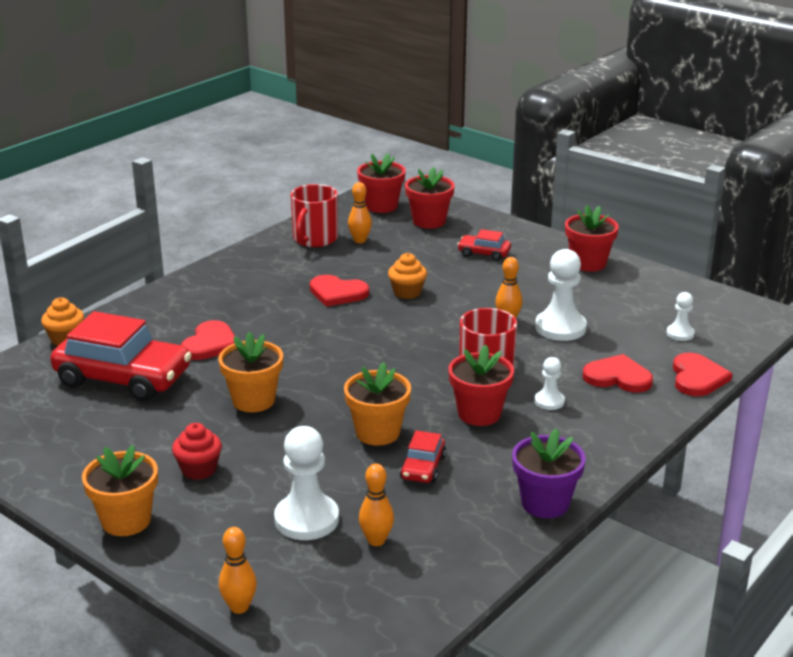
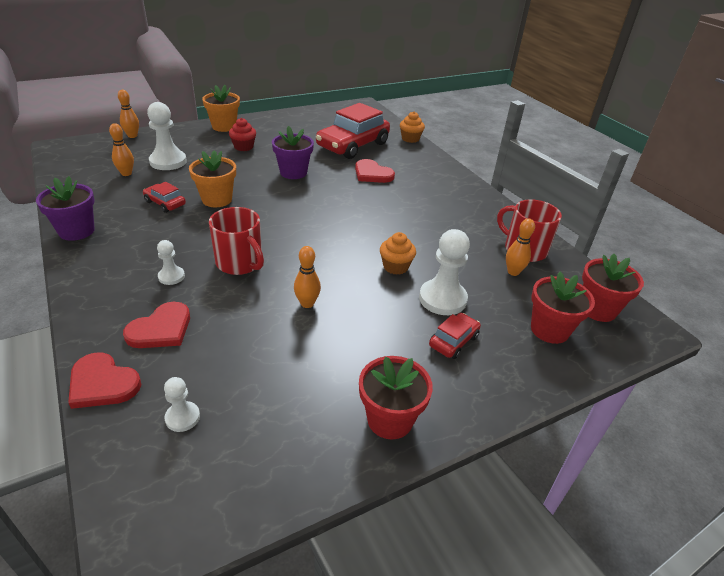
camera: 110 degrees right, 10 degrees up
orange flower pot [218,332,283,412] -> purple flower pot [272,126,314,179]
red heart [310,275,369,307] -> none
red flower pot [448,344,514,426] -> none
white pawn [535,249,587,341] -> white pawn moved to [419,229,470,315]

